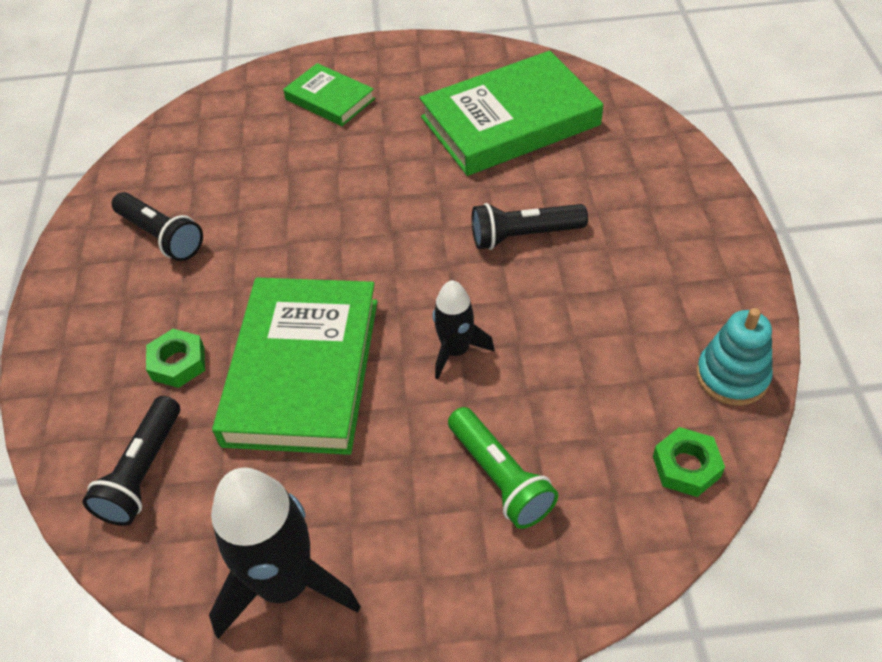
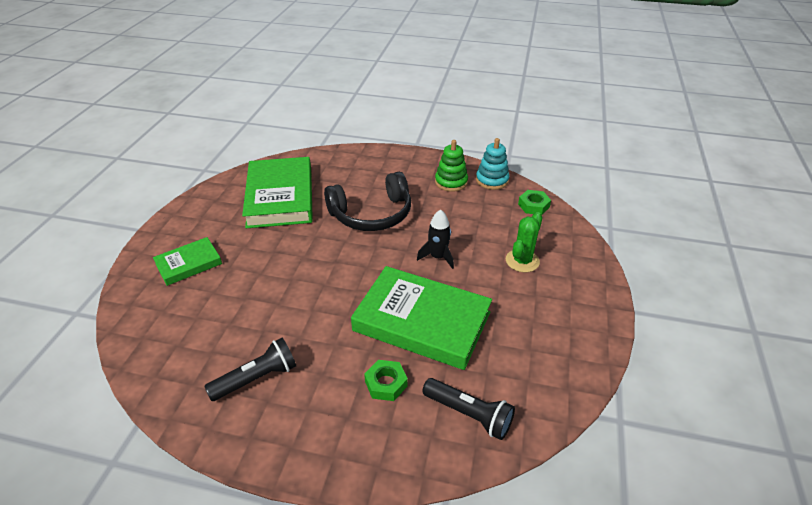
camera: 75 degrees left, 10 degrees down
black rocket [209,468,361,639] -> none
green flashlight [448,407,558,529] -> green cactus [506,212,543,272]
black flashlight [472,203,588,250] -> black headphones [324,172,411,231]
none -> green stacking toy [435,140,468,192]

